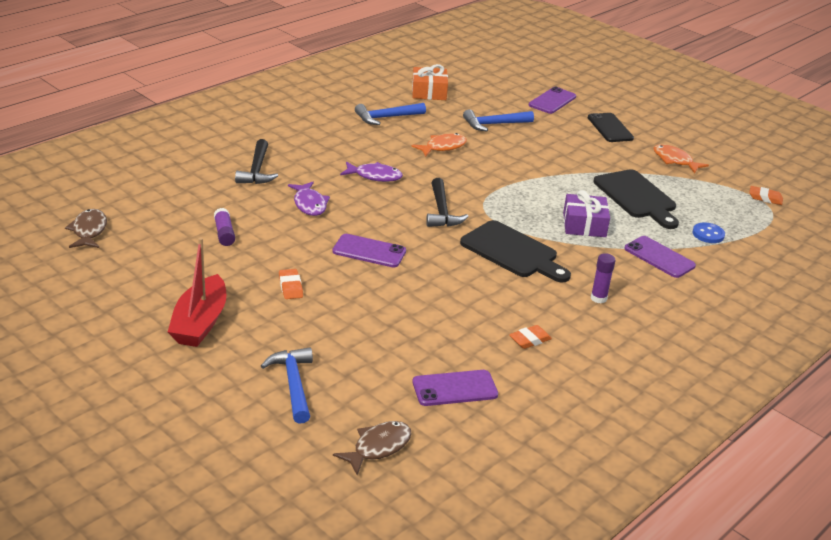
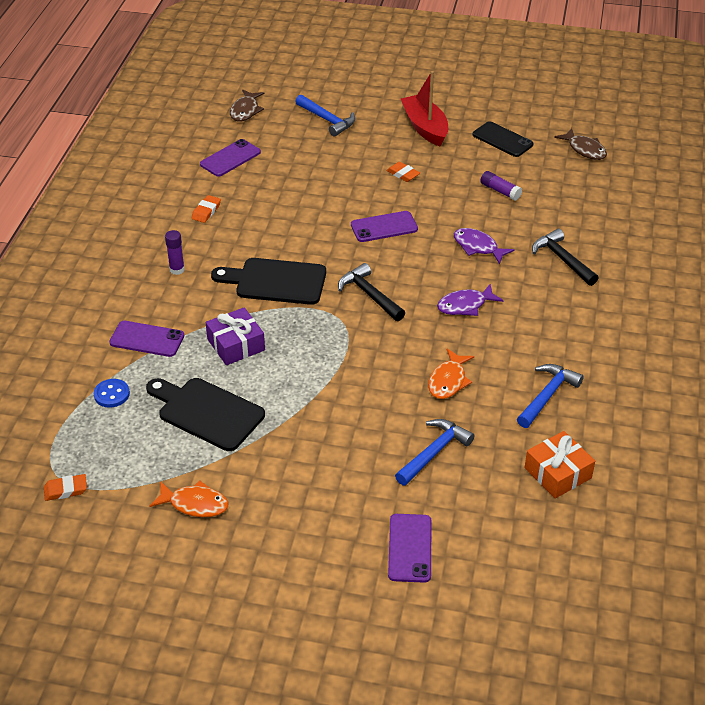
camera: 150 degrees right, 10 degrees up
black phone [588,113,634,142] -> black phone moved to [472,121,533,157]

